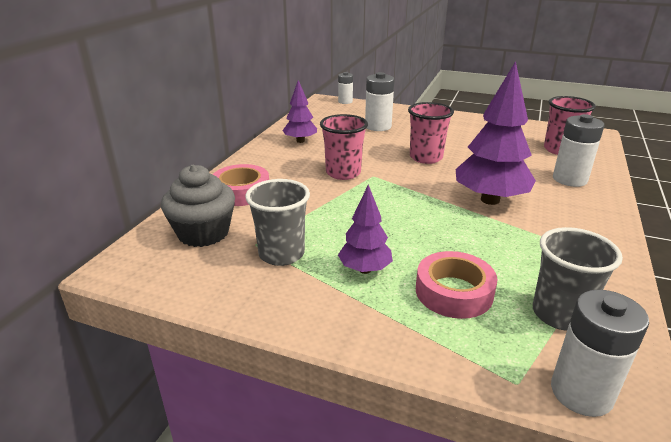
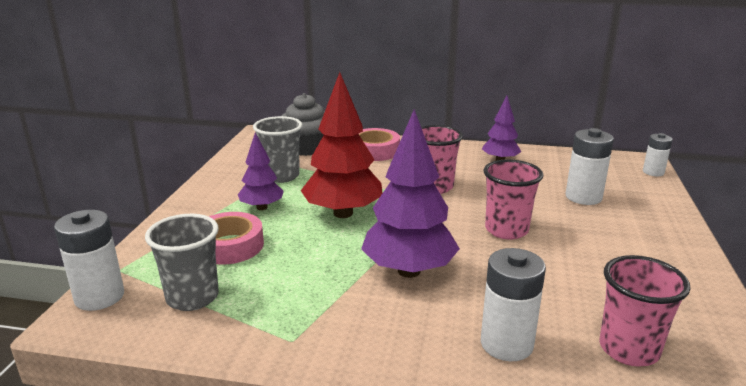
camera: 80 degrees right, 5 degrees down
none -> red tree [301,72,382,218]

